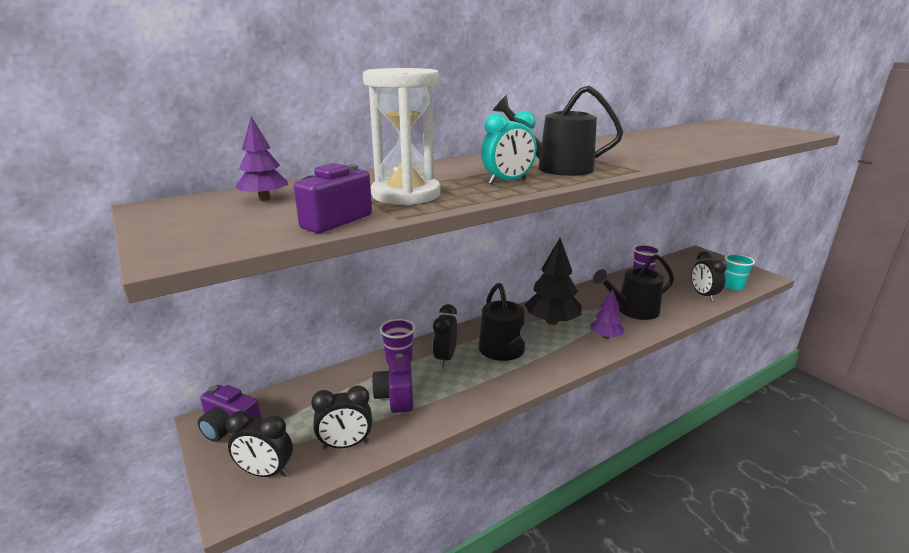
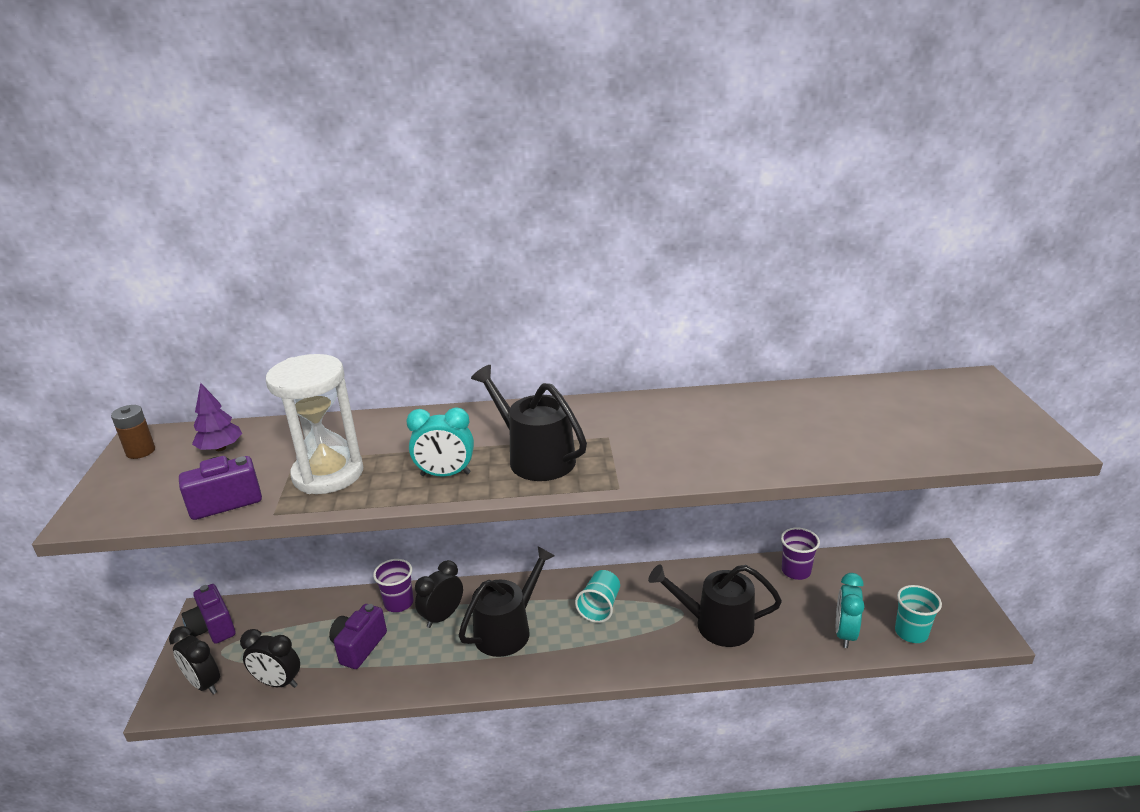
camera: 30 degrees right, 5 degrees up
black watering can [479,283,539,361] -> black watering can turned 150 degrees counterclockwise [459,546,555,657]
black tree [525,238,581,325] -> turquoise cup [575,570,620,623]
purple tree [590,289,625,339] -> none
black clock [691,251,727,301] -> turquoise clock [836,573,864,648]
none -> brown battery [111,405,155,459]

